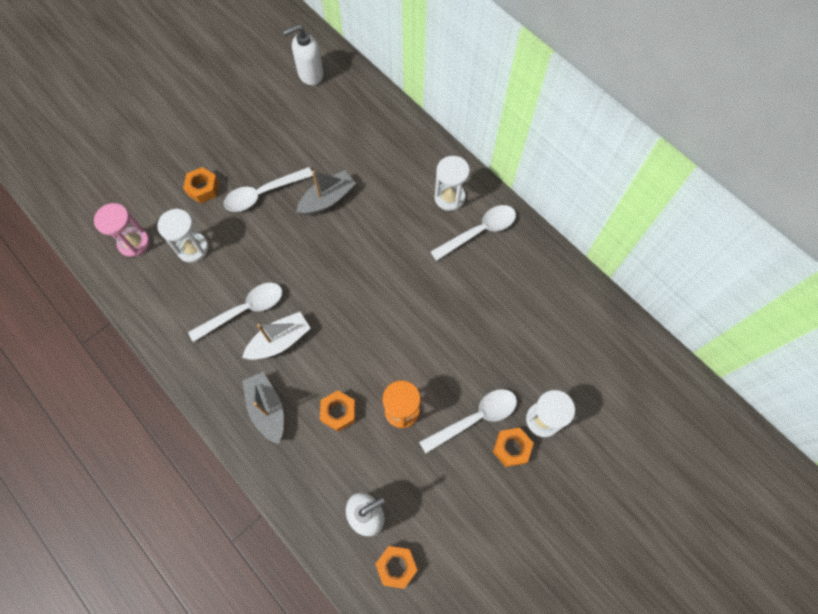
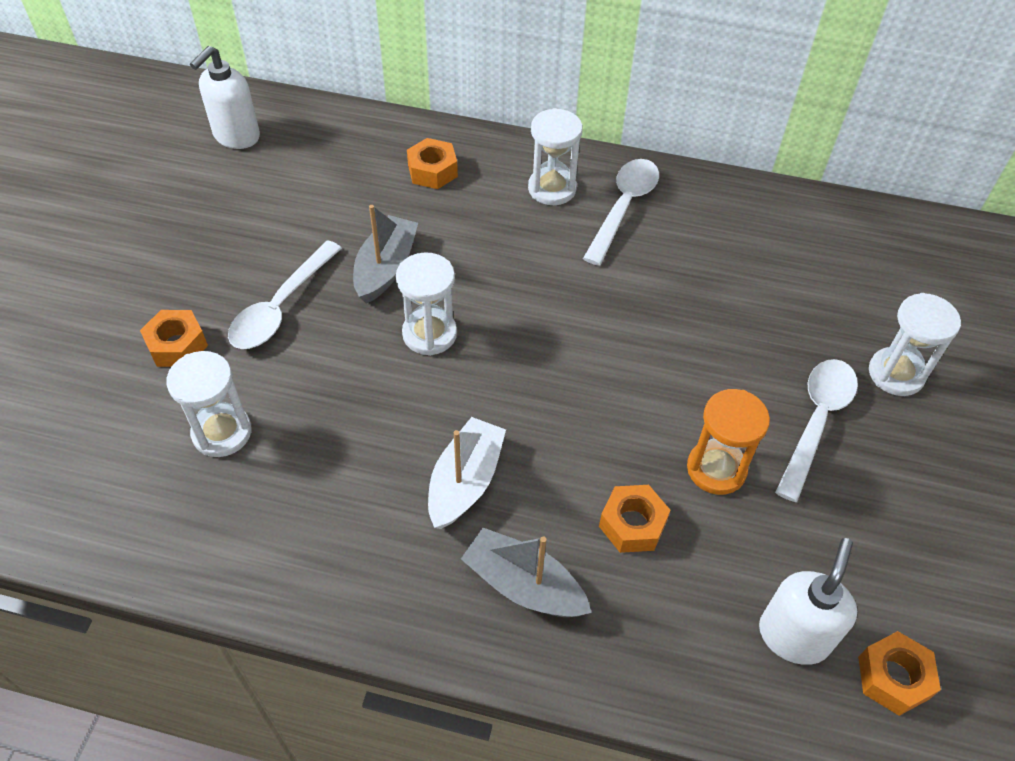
camera: 35 degrees left, 15 degrees down
pink hourglass [94,203,150,257] -> none
white spoon [188,283,282,342] -> none
orange nut [493,428,534,467] -> orange nut moved to [407,138,458,189]
none -> white hourglass [396,252,457,356]

